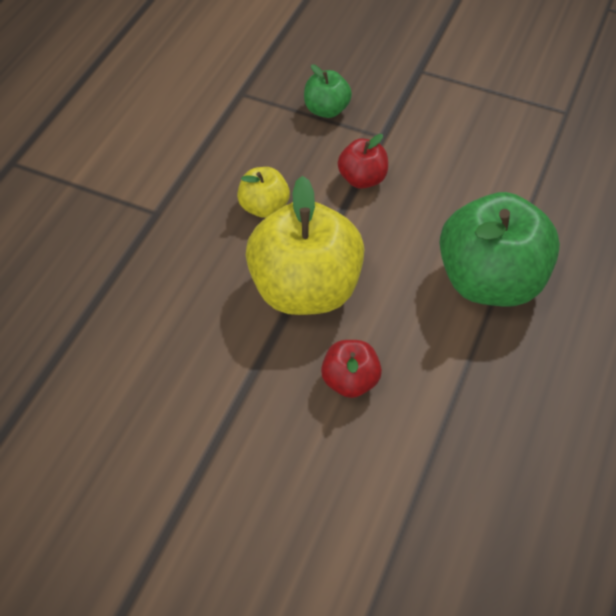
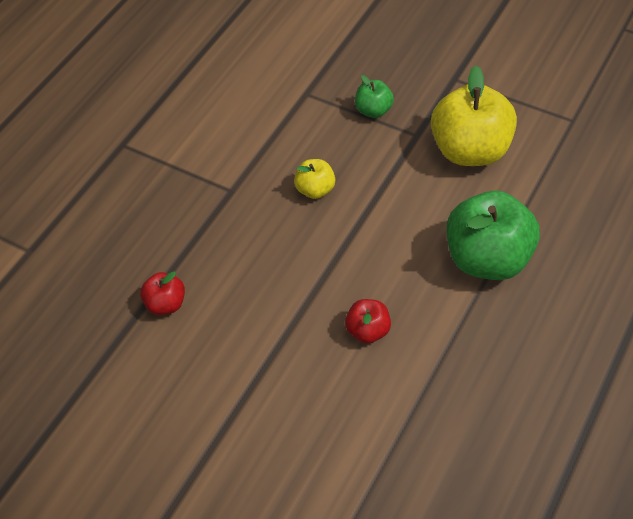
camera: 10 degrees right, 0 degrees up
yellow apple [246,176,364,315] -> yellow apple moved to [431,66,517,166]
red apple [338,134,388,189] -> red apple moved to [140,271,185,315]

